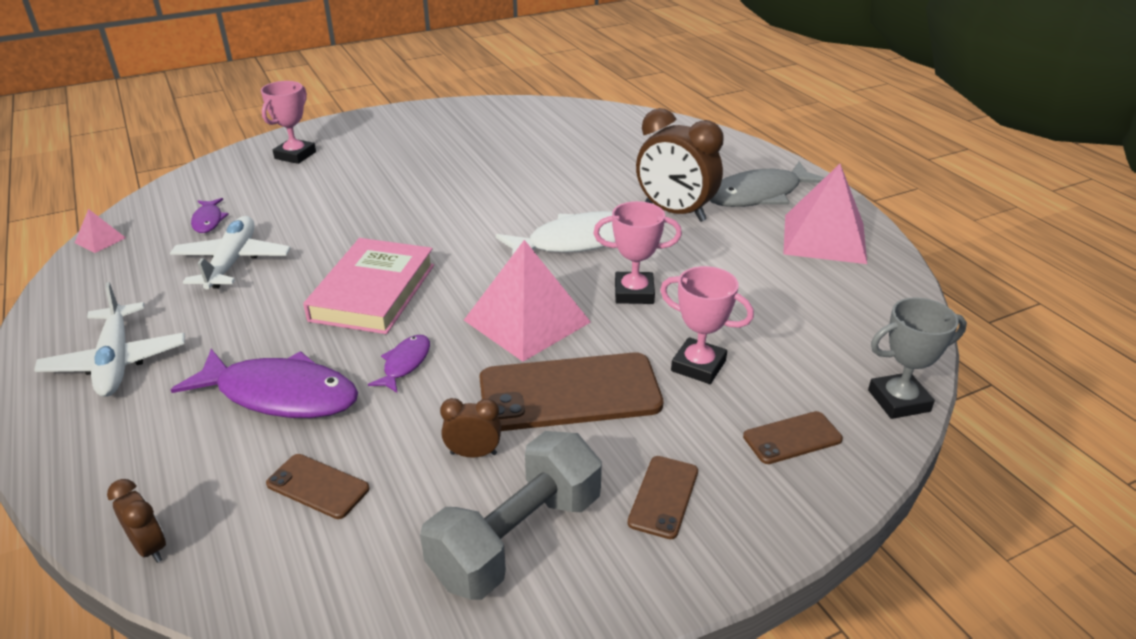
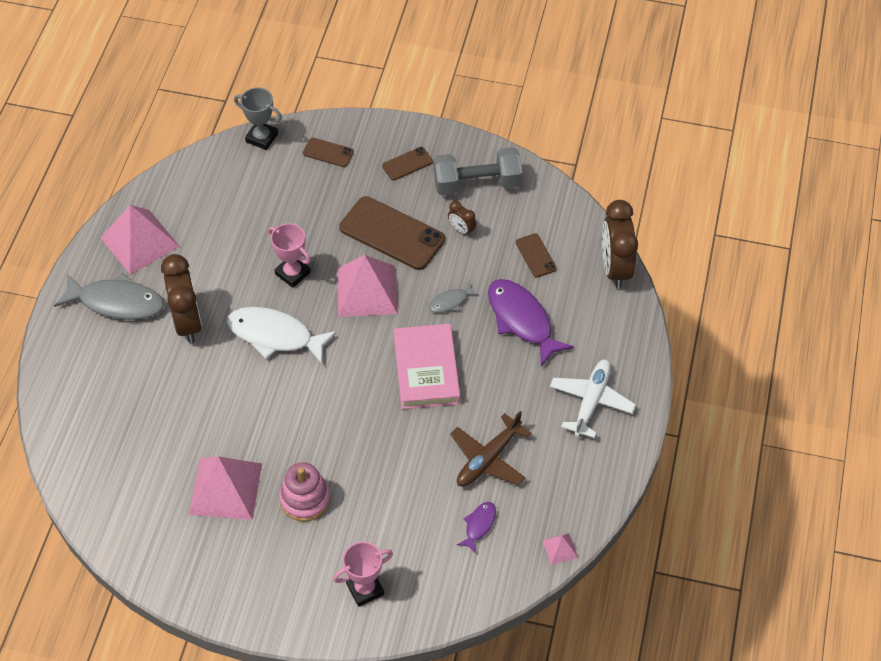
camera: 140 degrees left, 20 degrees up
brown clock [107,479,166,563] -> brown clock [602,200,638,289], size x2.12
white plane [170,216,290,289] -> brown plane [450,411,532,487]
pink book [303,238,434,334] -> pink book turned 60 degrees counterclockwise [394,324,460,409]
purple fish [368,335,430,393] -> grey fish [429,281,479,313]
pink trophy [660,266,754,384] -> none
none -> pink pyramid [189,456,262,520]
none -> pink stacking toy [279,462,331,522]

